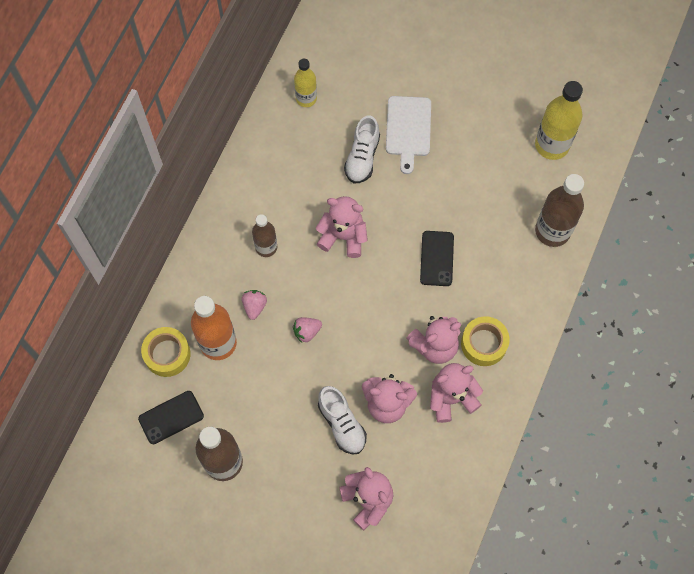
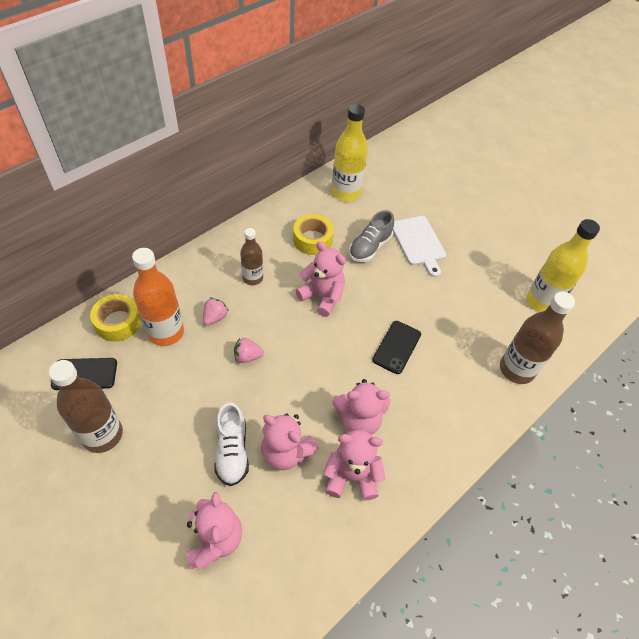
camera: 20 degrees right, 15 degrees down
yellow bottle [294,59,317,107] -> yellow bottle [332,104,368,202], size x1.63
white shoe [344,116,380,183] -> grey shoe [349,210,394,262]
white cutting board [386,96,431,174] -> white cutting board turned 45 degrees counterclockwise [393,216,446,277]
yellow tape [461,316,510,366] -> yellow tape moved to [293,214,334,255]

